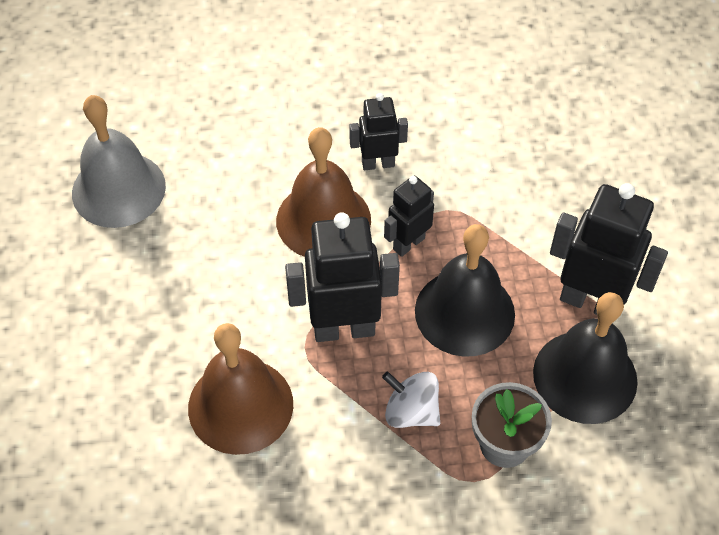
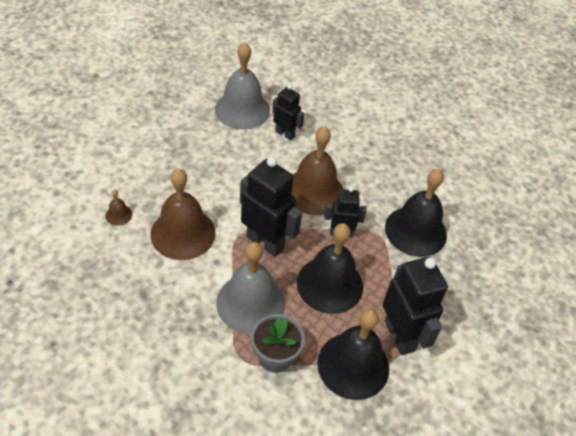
camera: 40 degrees right, 5 degrees down
black robot [349,93,408,170] -> black robot moved to [272,85,304,140]
white spinning top [382,372,440,428] -> grey bell [216,242,285,334]
none -> brown bell [106,189,132,226]
none -> black bell [385,168,447,257]

